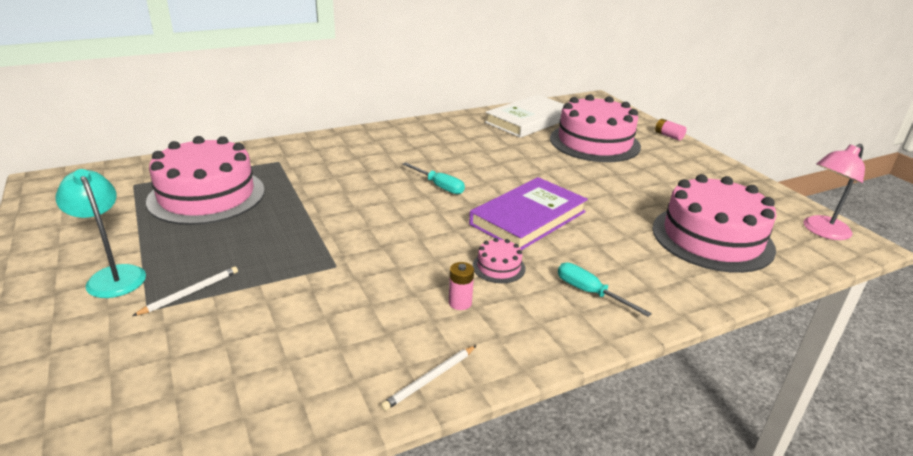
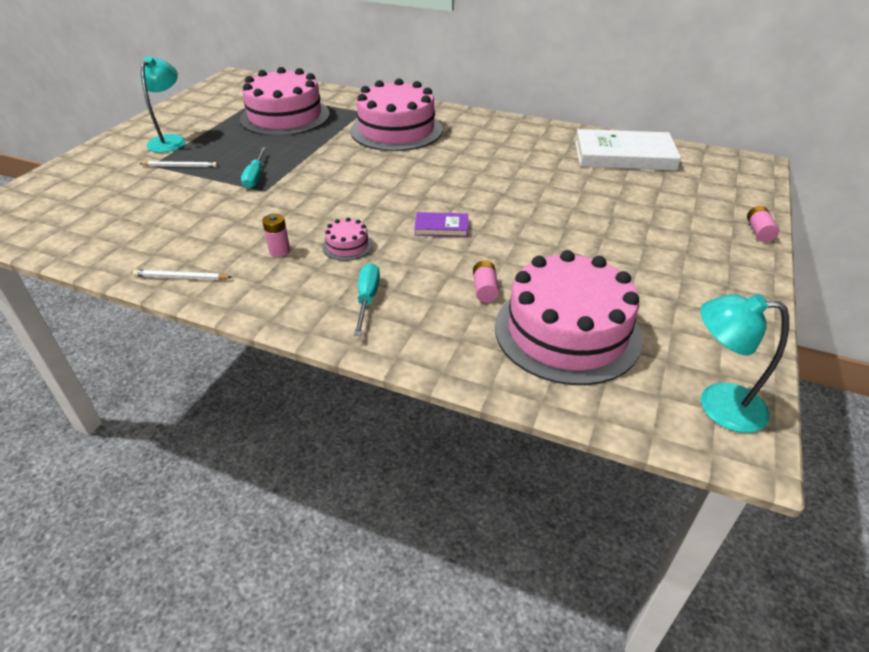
camera: 50 degrees right, 10 degrees up
turquoise screwdriver [403,162,465,194] -> turquoise screwdriver moved to [241,147,266,189]
purple book [469,177,588,250] -> purple book [414,212,468,237], size x0.47
pink cake [550,94,641,162] -> pink cake moved to [351,78,443,151]
pink lamp [804,144,865,240] -> turquoise lamp [700,294,789,433]
none -> pink battery [473,260,499,303]

